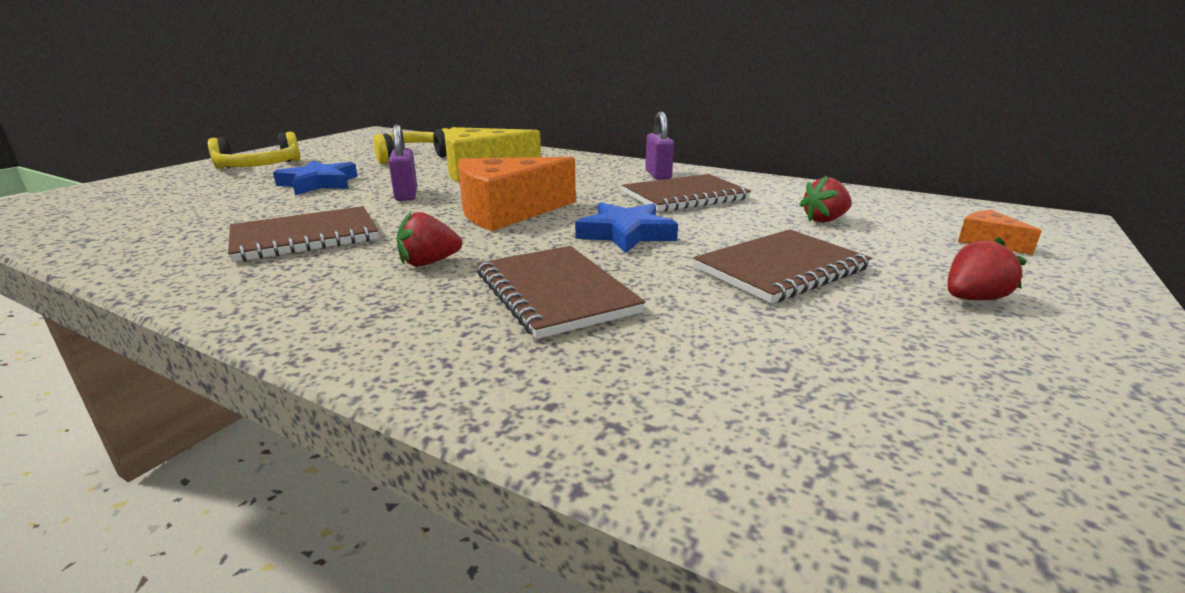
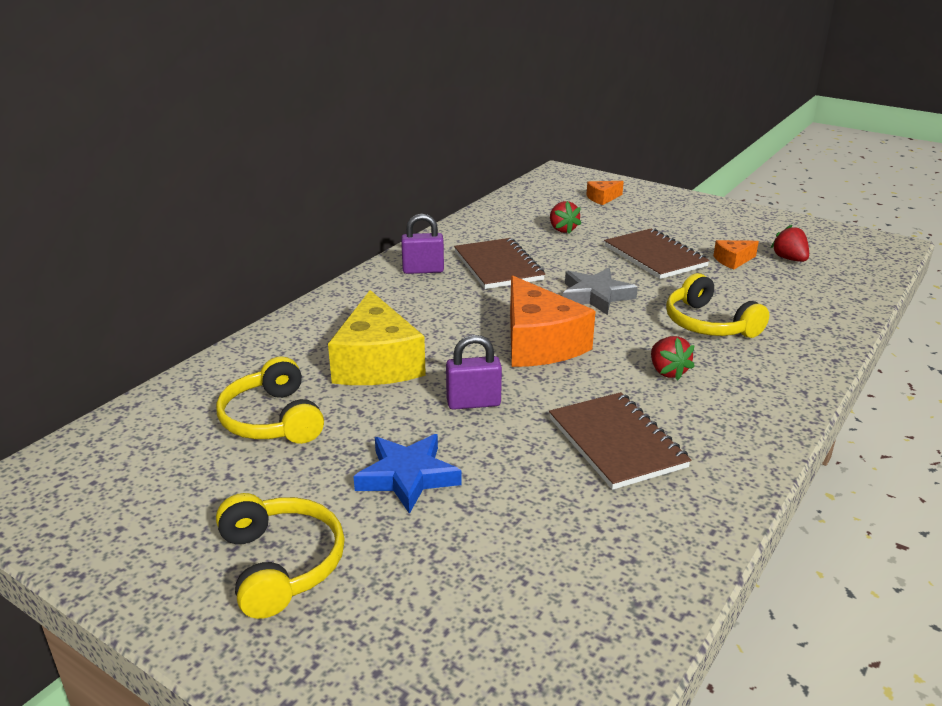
camera: 85 degrees left, 5 degrees up
brown notebook [477,246,645,339] -> yellow headphones [666,273,769,338]
blue star [575,203,678,253] -> grey star [563,268,638,315]
red strawberry [948,237,1027,300] -> red strawberry moved to [771,225,809,262]
none -> orange cheese [713,240,759,269]

